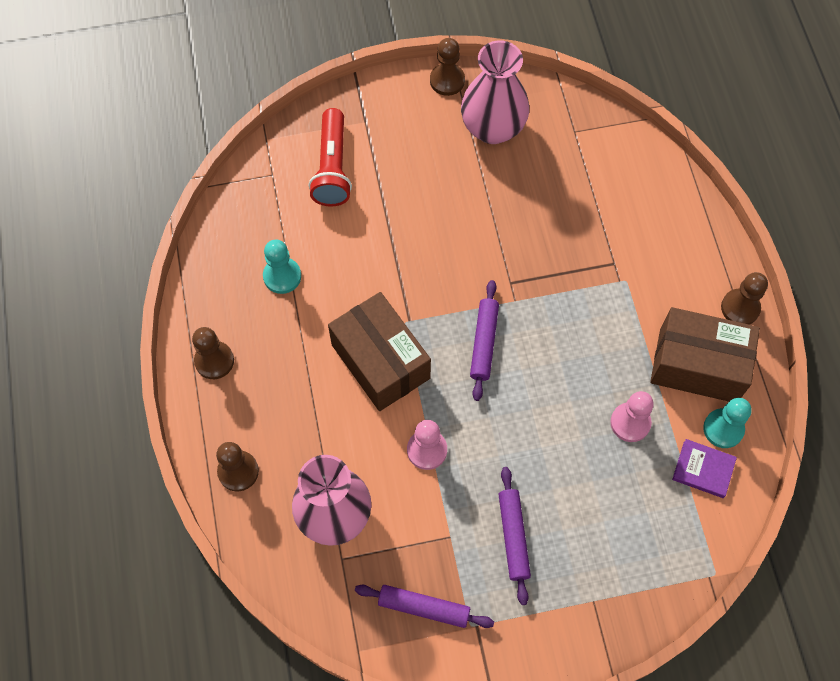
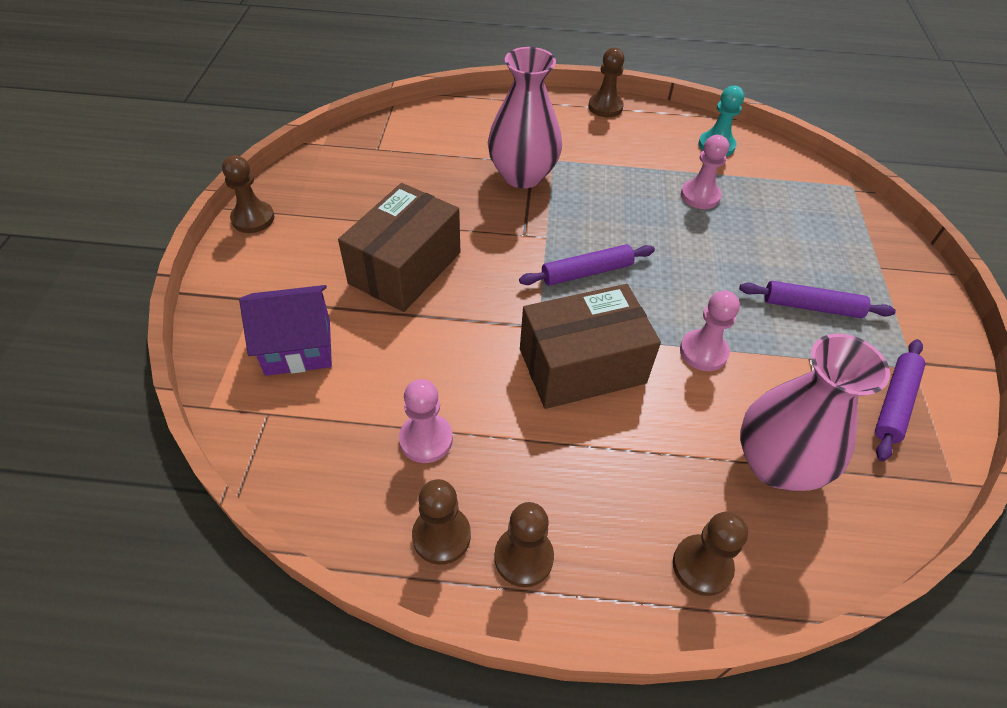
camera: 75 degrees left, 15 degrees down
turquoise pawn [263,240,301,294] -> pink pawn [399,379,453,463]
red flashlight [309,108,352,207] -> purple house [239,285,332,376]
pink vase [461,40,529,144] -> pink vase moved to [488,47,562,188]
purple rolling pin [470,280,499,401] -> purple rolling pin turned 45 degrees counterclockwise [519,244,655,286]
brown box [650,307,760,402] -> brown box moved to [338,183,460,312]
purple book [672,439,737,498] -> none
none -> brown pawn [412,479,471,565]

